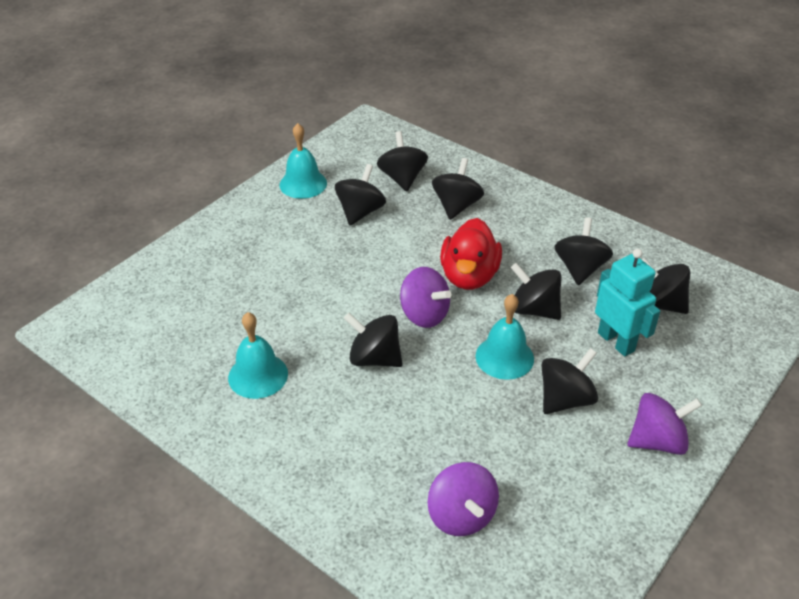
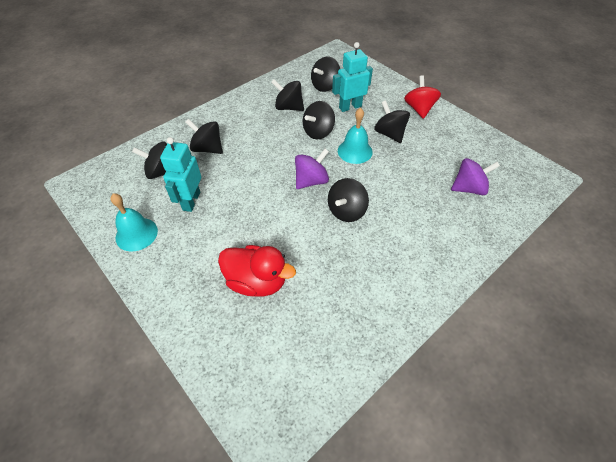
camera: 80 degrees left, 10 degrees up
turquoise bell [228,312,288,399] -> none
black spinning top [335,164,386,226] -> turquoise robot [160,137,201,212]
red duck [440,218,502,290] -> red duck moved to [218,245,296,297]
purple spinning top [627,393,702,455] -> red spinning top [404,75,441,119]

